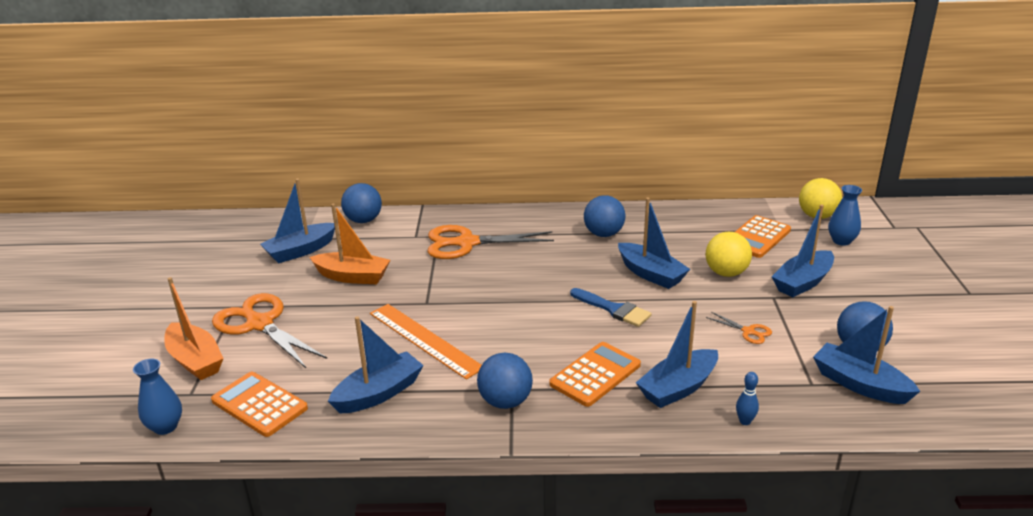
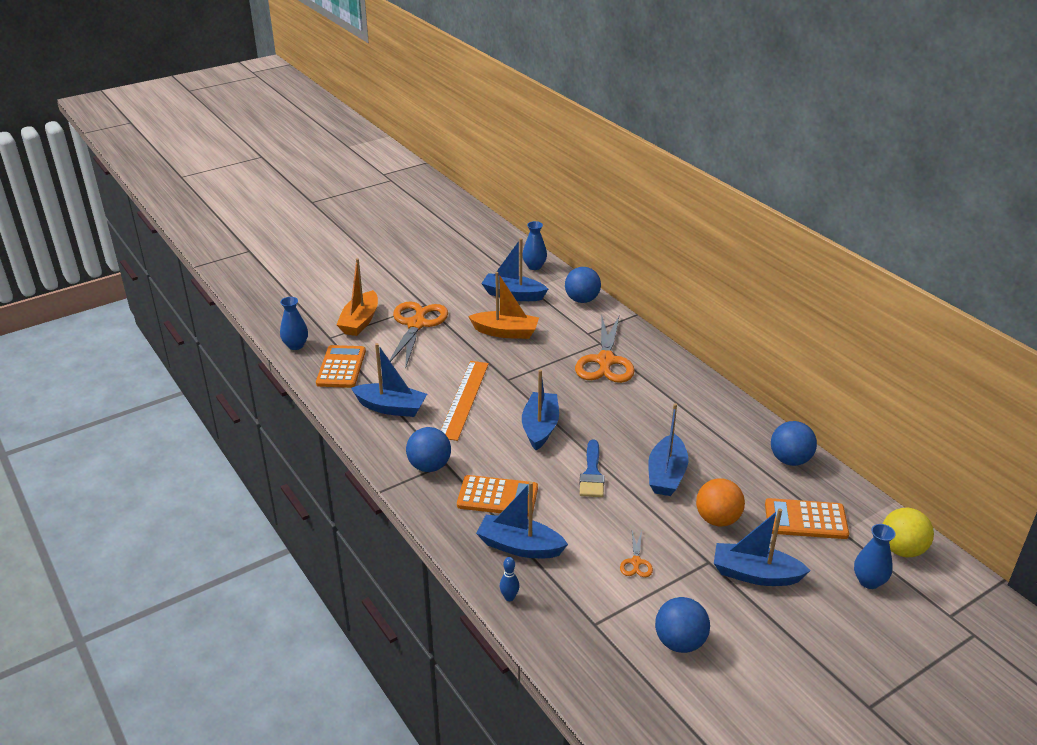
camera: 55 degrees right, 5 degrees up
orange boat [310,204,390,284] -> orange boat turned 60 degrees counterclockwise [468,272,539,339]
orange scissors [427,225,554,259] -> orange scissors turned 135 degrees counterclockwise [575,316,635,383]
blue ball [584,195,625,237] -> blue ball moved to [771,421,817,466]
yellow ball [706,232,752,277] -> orange ball [696,478,745,526]
blue boat [813,306,920,404] -> blue boat moved to [522,370,559,450]
none -> blue vase [522,221,547,270]

